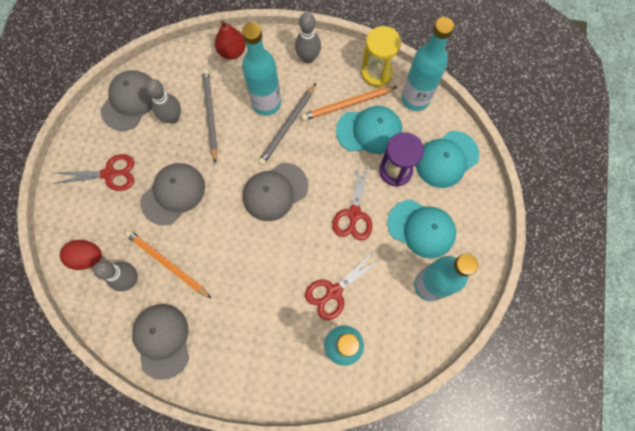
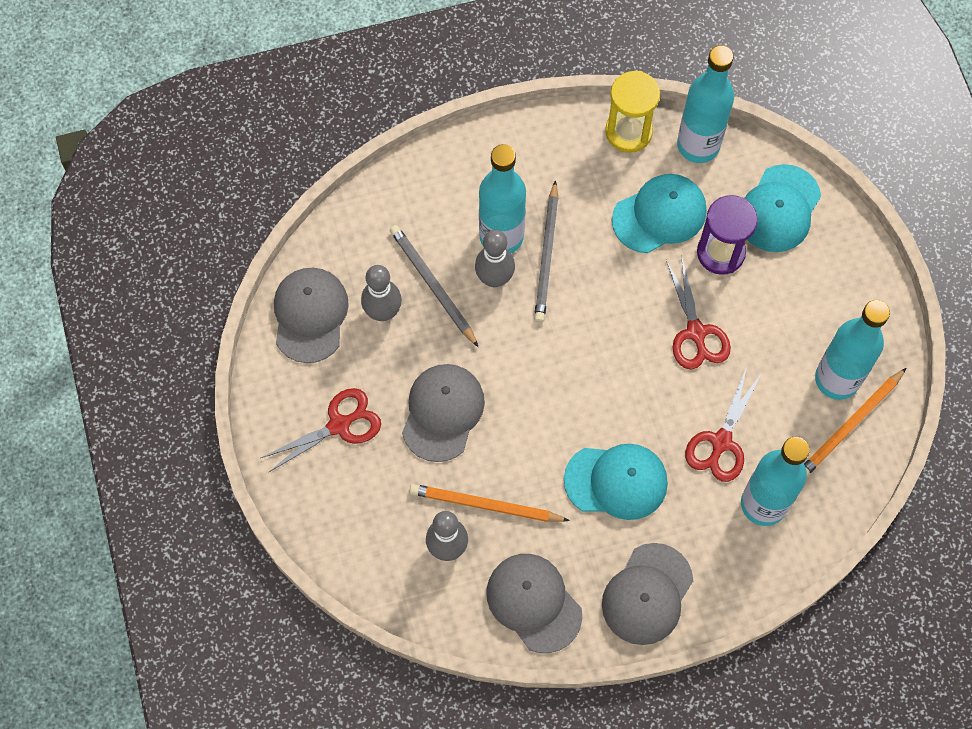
camera: 25 degrees left, 5 degrees down
red egg [60,240,102,270] -> none
red pear [215,21,246,59] -> none
grey cap [243,163,308,221] -> grey cap moved to [602,543,693,645]
grey bowling pin [295,12,321,63] -> grey bowling pin moved to [475,230,515,287]
orange pencil [301,86,398,121] -> orange pencil moved to [804,368,906,476]
turquoise cap [387,199,456,258] -> turquoise cap moved to [564,444,668,520]

